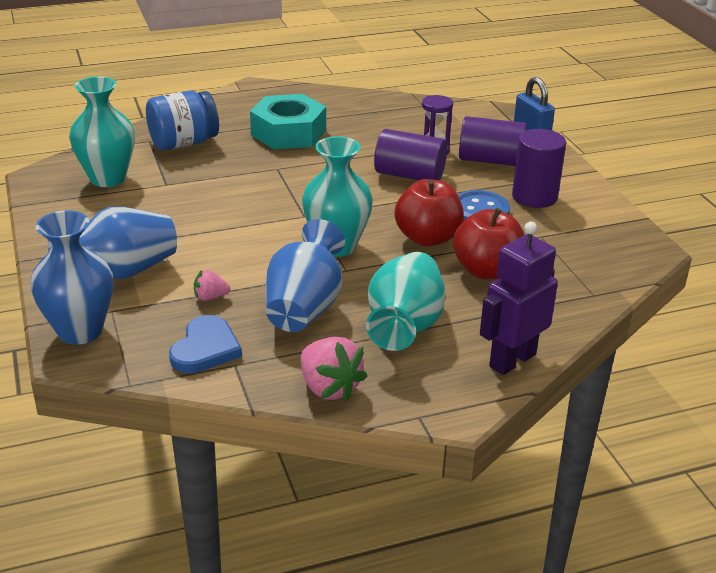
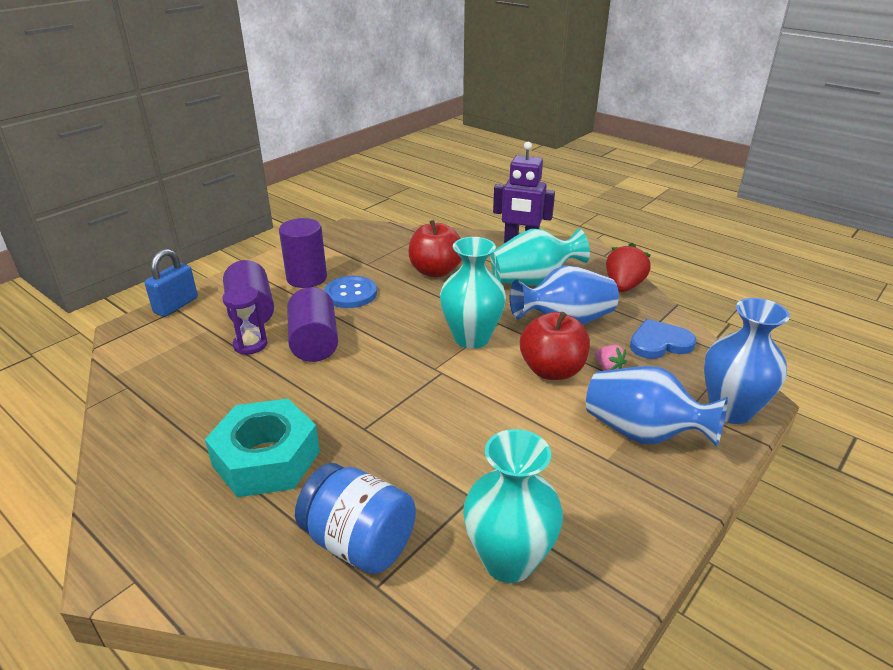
camera: 120 degrees left, 0 degrees up
pink strawberry [301,337,368,402] -> red strawberry [606,243,651,292]
red apple [395,179,464,246] -> red apple moved to [520,312,590,380]

